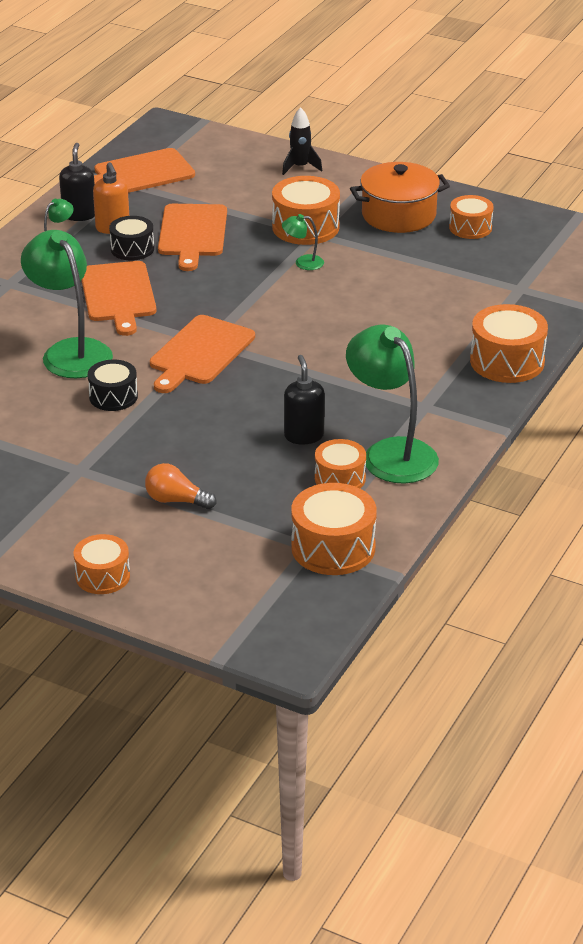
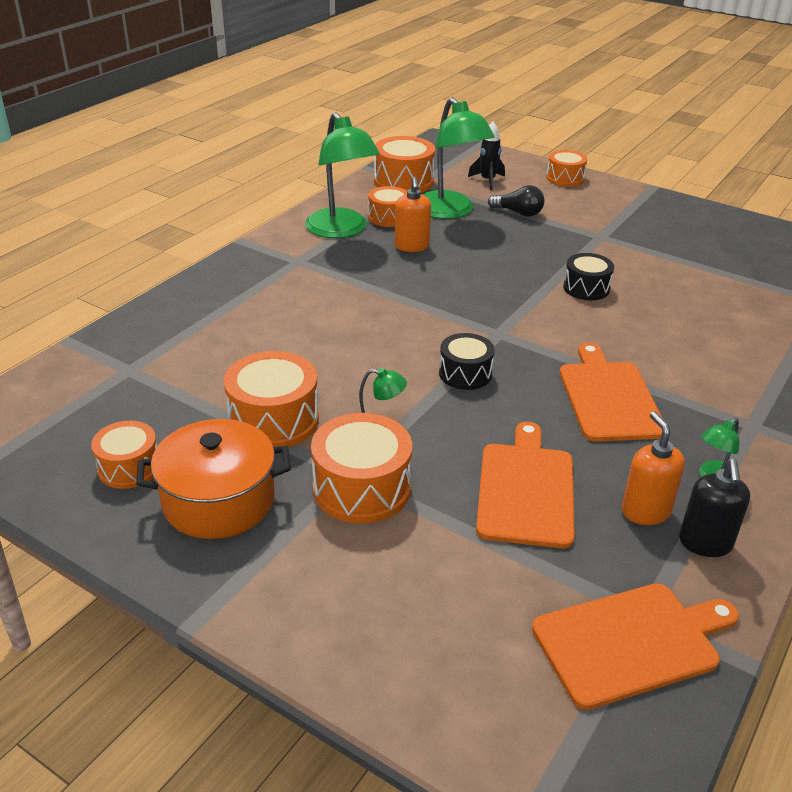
camera: 175 degrees left, 0 degrees up
green lamp [21,230,113,378] -> green lamp moved to [422,97,495,219]
black drum [109,216,154,260] -> black drum moved to [439,333,495,390]
orange light bulb [145,463,216,509] -> black light bulb [488,185,545,217]
orange cutting board [150,315,255,393] -> none
black rocket [282,107,322,175] -> black rocket moved to [468,121,505,190]
black soap dispenser [284,355,325,445] -> orange soap dispenser [395,177,431,252]
orange drum [470,304,548,383] -> orange drum moved to [224,351,319,447]

